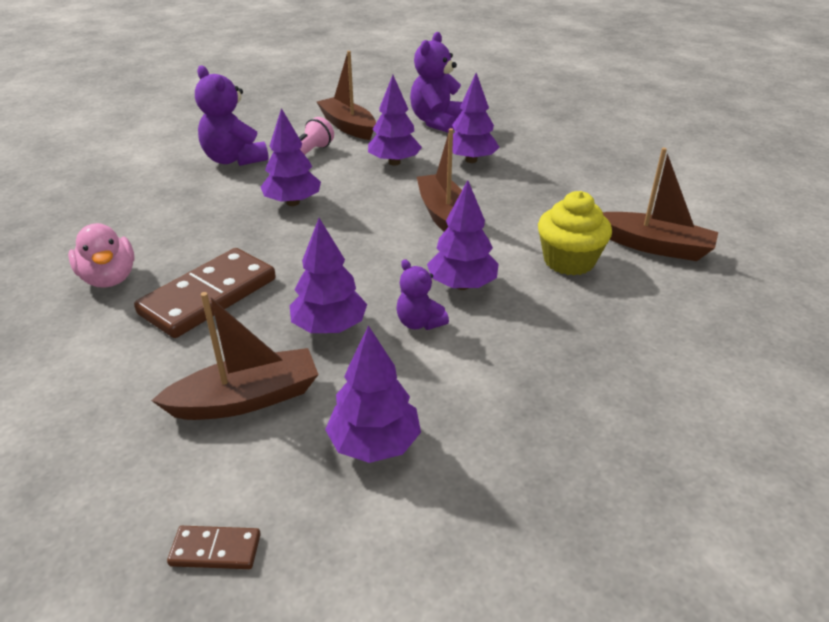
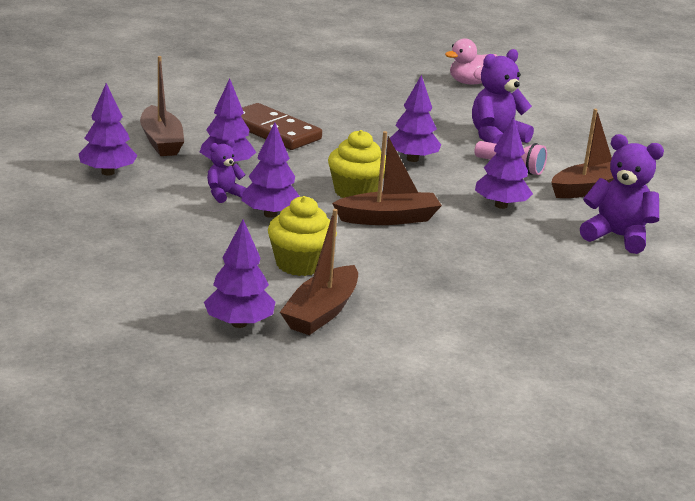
camera: 90 degrees right, 10 degrees down
pink duck [68,223,135,288] -> pink duck moved to [445,38,497,85]
brown domino [167,526,261,569] -> none
purple tree [452,73,500,163] -> purple tree moved to [204,220,275,328]
none -> yellow cupcake [328,130,386,198]

